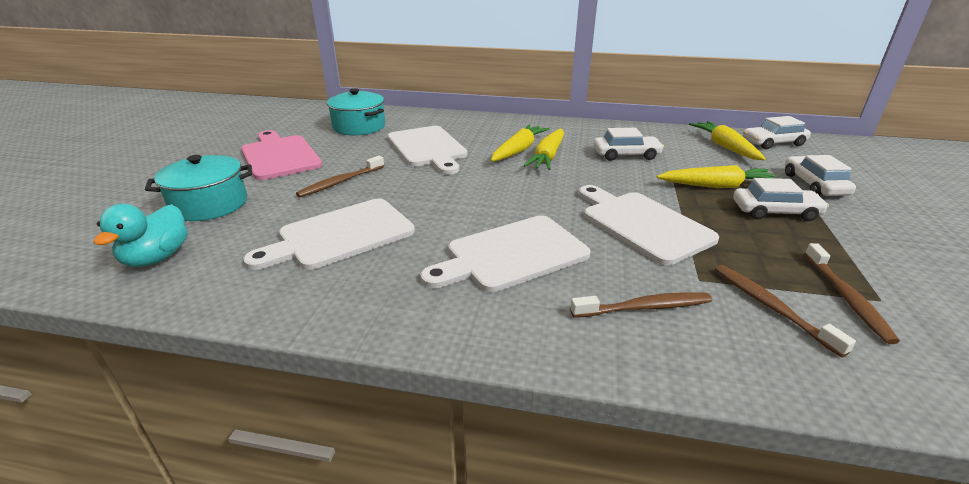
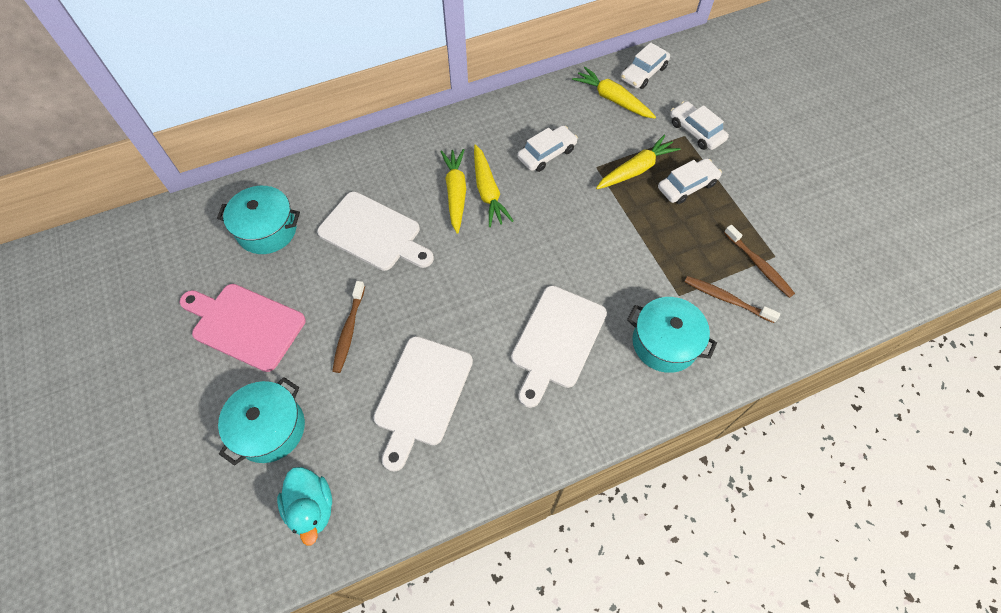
camera: 35 degrees left, 30 degrees up
brown toothbrush [570,292,712,318] -> turquoise pot [627,297,717,373]
white cutting board [579,185,719,265] -> none

